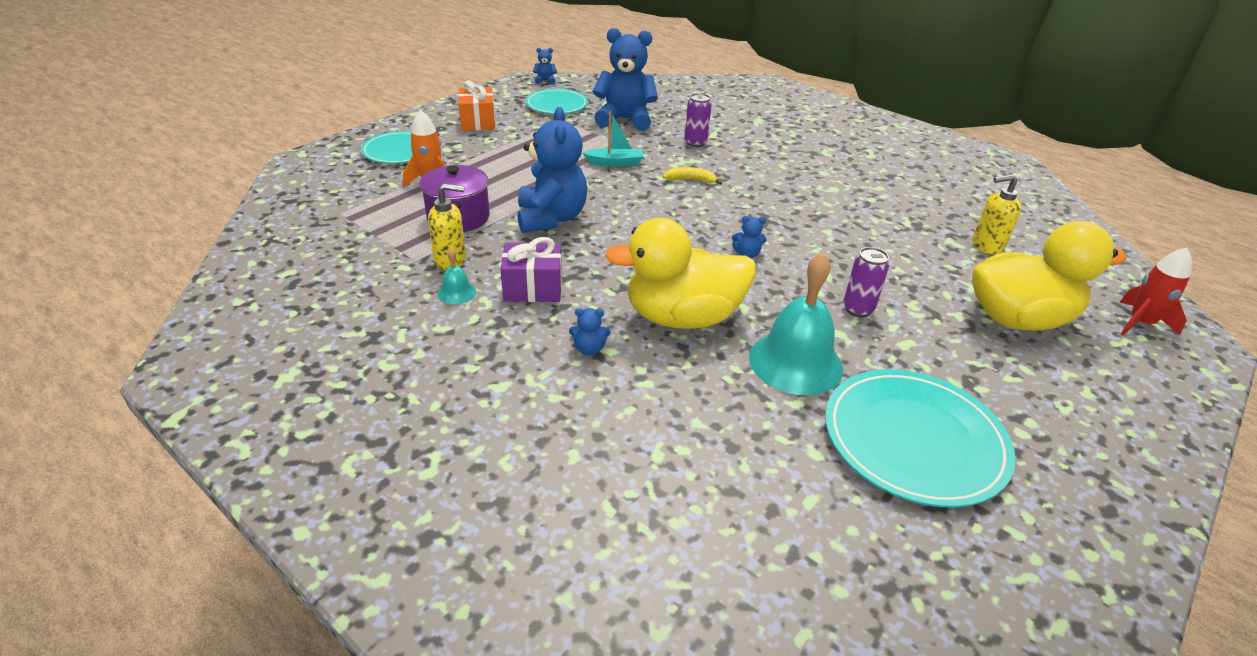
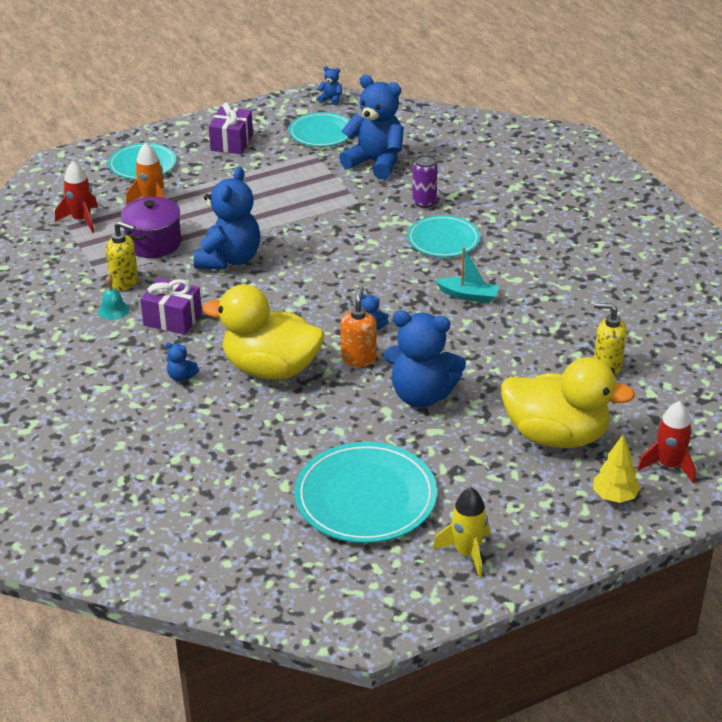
camera: 25 degrees right, 0 degrees up
orange gift [458,80,495,131] -> purple gift [209,102,253,154]
turquoise boat [583,111,644,167] -> turquoise boat moved to [435,247,500,303]
yellow banana [663,167,722,185] -> none
turquoise bell [749,253,843,395] -> none
purple can [843,247,889,317] -> blue teddy bear [384,311,466,408]
none -> red rocket [55,161,98,233]
none -> orange soap dispenser [340,287,377,367]
none -> turquoise plate [407,215,480,257]
none -> yellow rocket [433,487,490,578]
none -> yellow tree [593,434,640,503]

